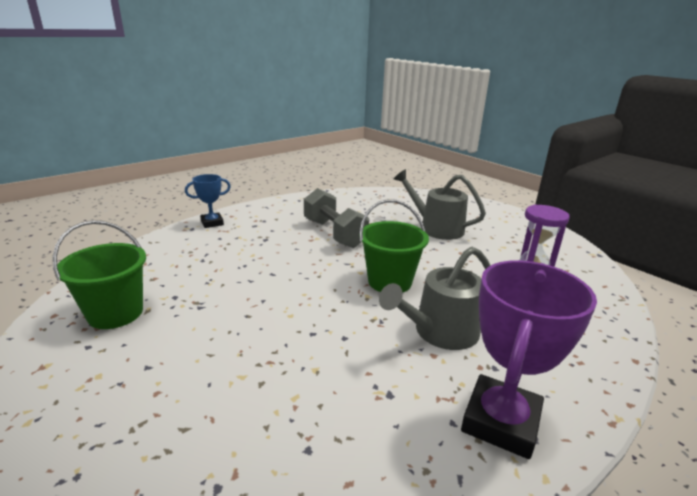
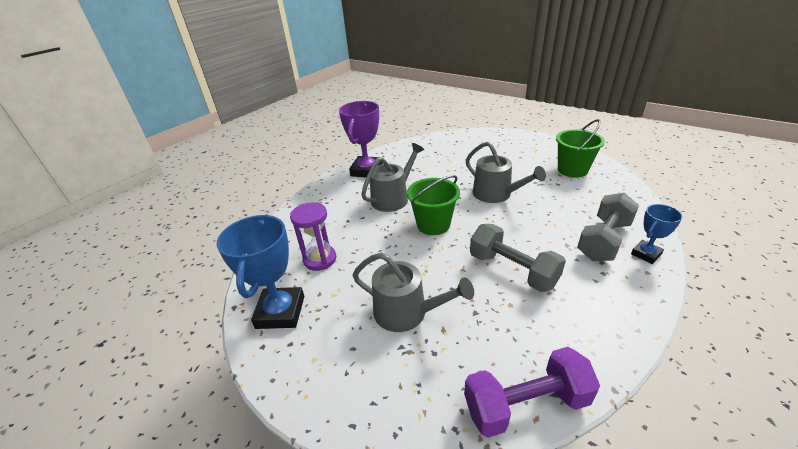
camera: 170 degrees right, 10 degrees up
none -> blue trophy [216,214,304,329]
none -> purple dumbbell [464,347,600,438]
none -> grey watering can [465,142,546,203]
none -> grey dumbbell [577,193,639,261]

